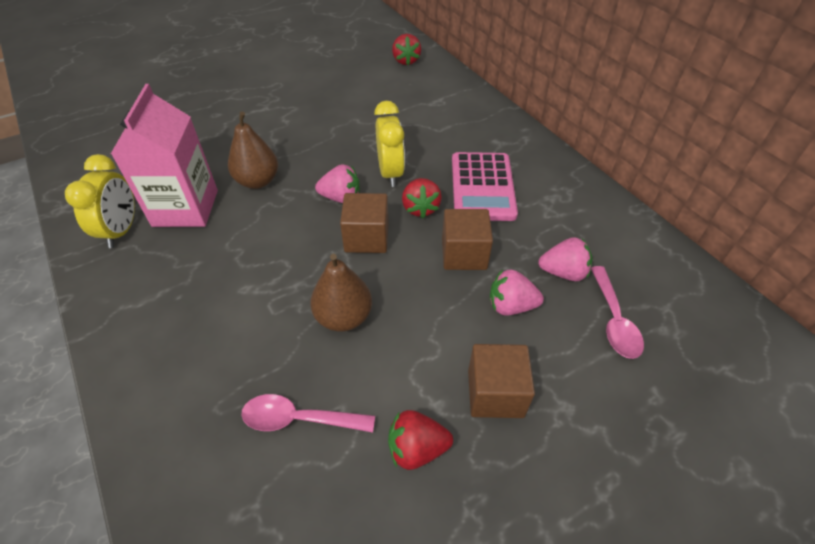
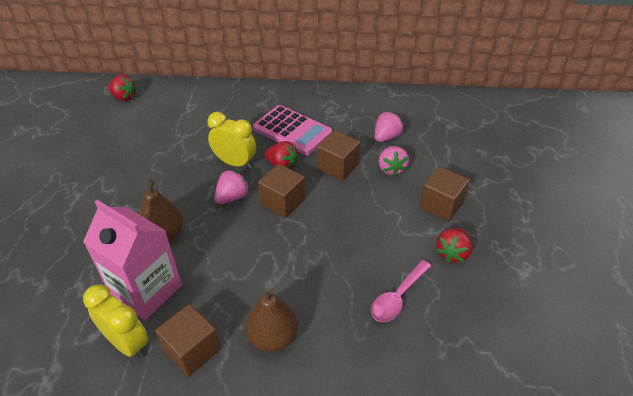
camera: 55 degrees left, 5 degrees down
brown pear [310,254,372,332] -> brown pear moved to [245,288,298,352]
pink strawberry [490,269,544,316] -> pink strawberry turned 45 degrees counterclockwise [379,146,409,177]
pink spoon [591,266,644,359] -> none
none -> brown cube [155,304,221,377]

